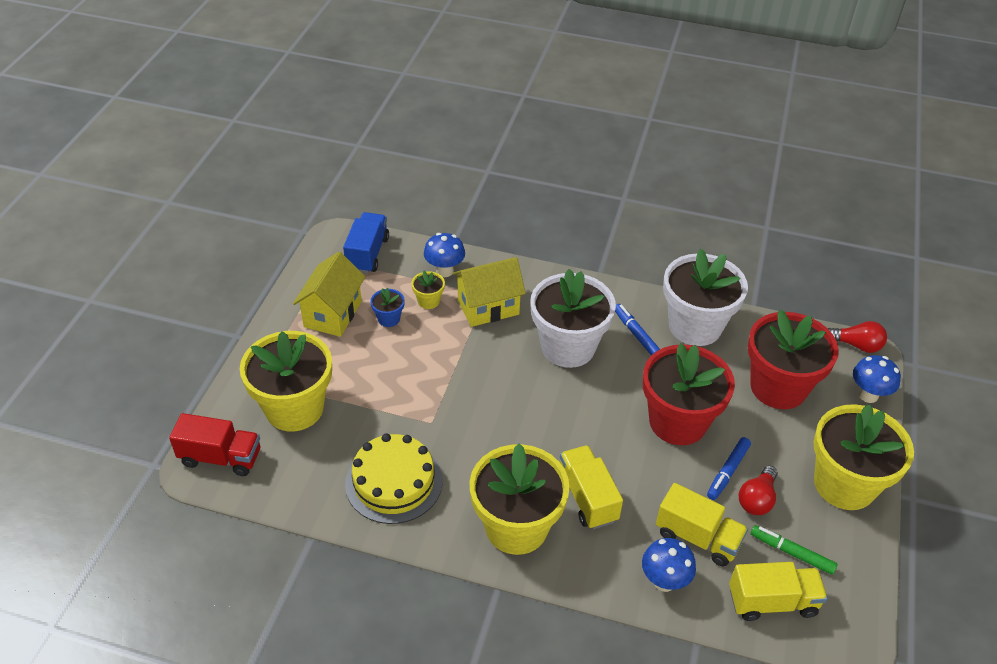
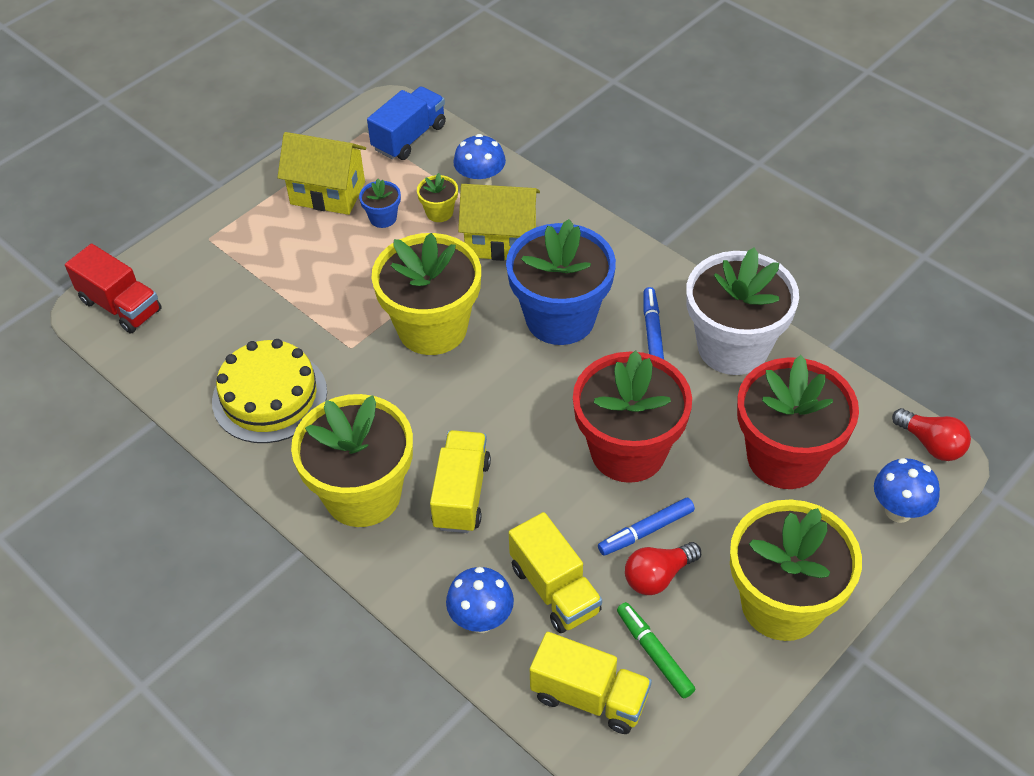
camera: 30 degrees right, 5 degrees up
yellow flower pot [240,331,332,431] -> yellow flower pot moved to [371,233,481,355]
yellow house [293,252,366,337] -> yellow house turned 60 degrees clockwise [277,132,366,215]
white flower pot [530,269,616,368] -> blue flower pot [506,219,616,345]

